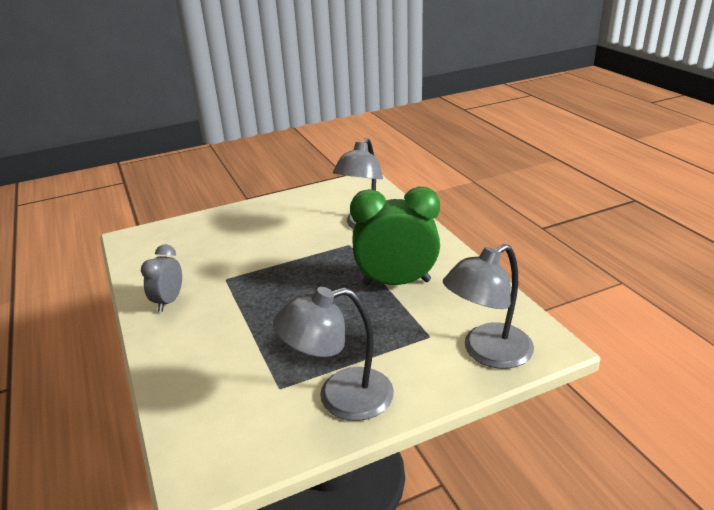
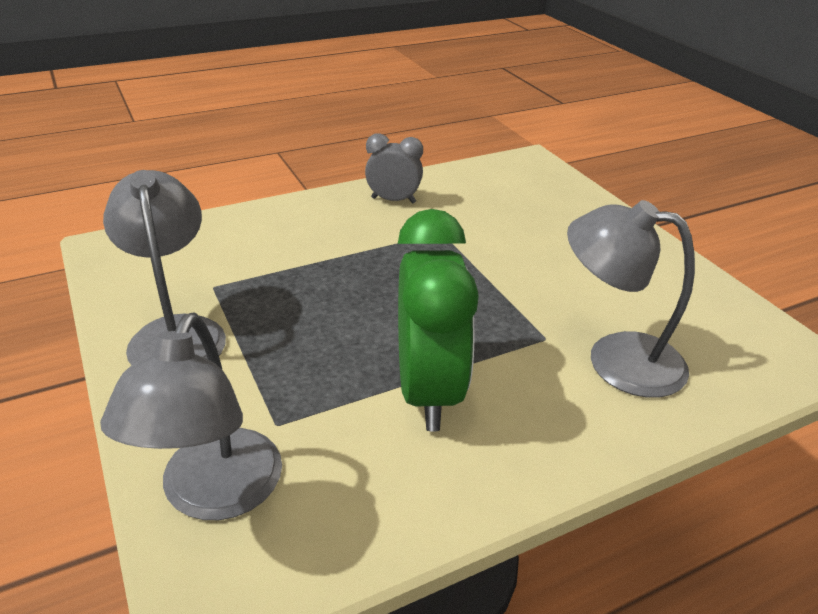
camera: 85 degrees right, 5 degrees up
grey lamp [443,244,534,369] -> grey lamp turned 135 degrees counterclockwise [100,312,282,520]

